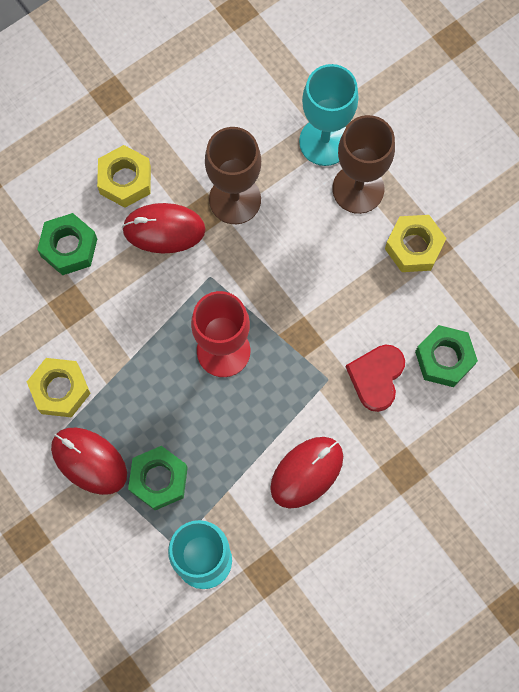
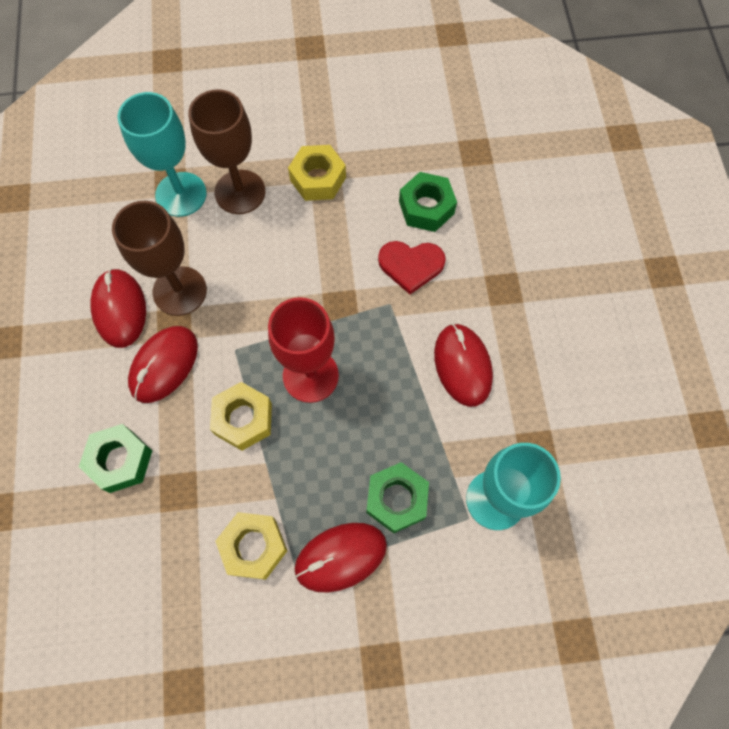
camera: 60 degrees left, 5 degrees down
yellow nut [97,145,151,208] -> yellow nut moved to [210,382,272,451]
red heart [346,344,405,412] -> red heart turned 45 degrees counterclockwise [378,241,446,294]
none -> red mouse [90,269,146,348]

